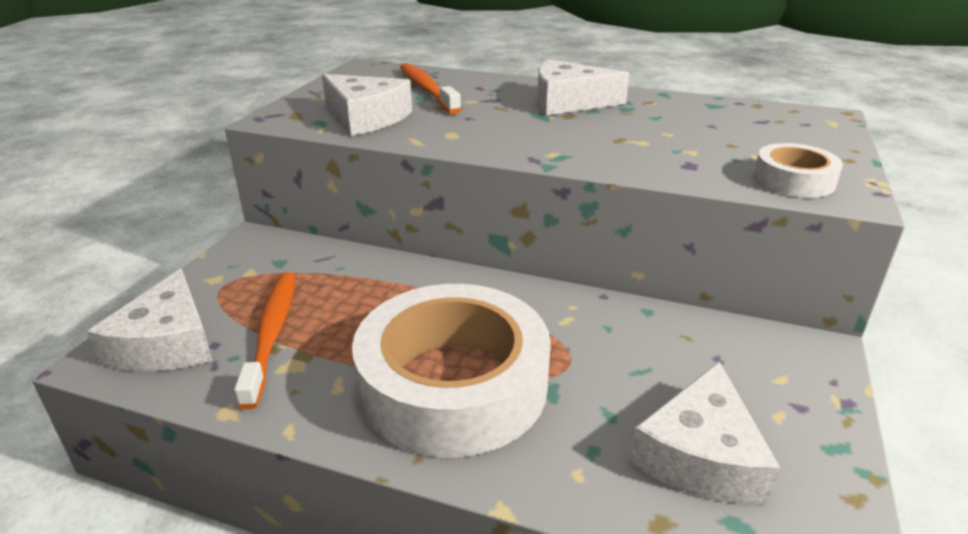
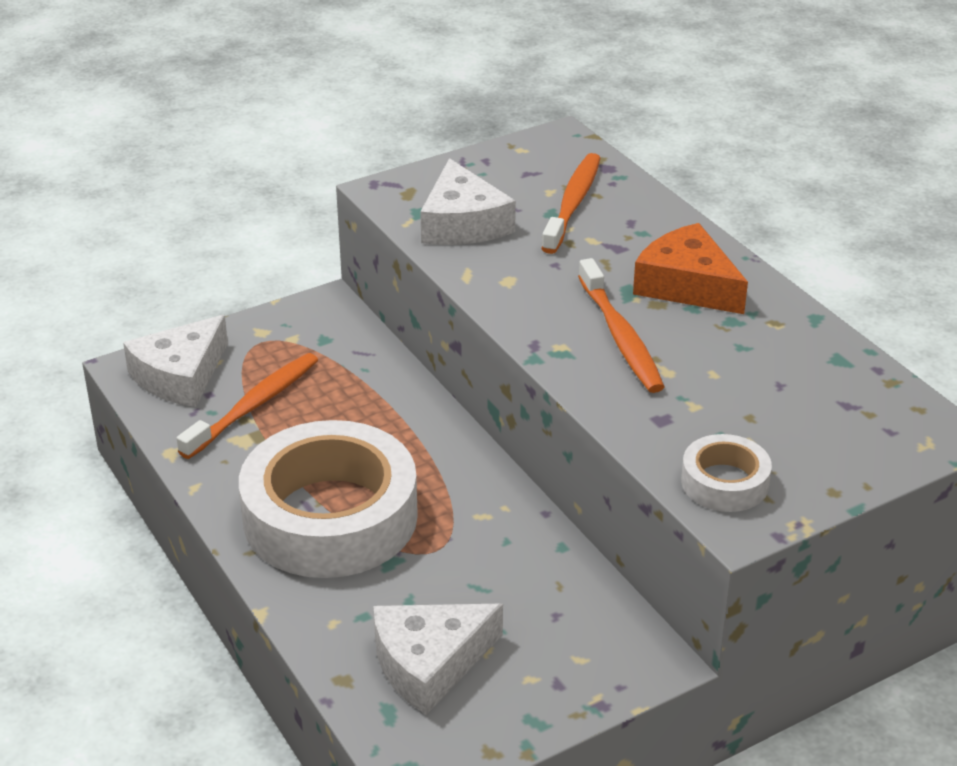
camera: 40 degrees right, 5 degrees up
white cheese [537,59,630,116] -> orange cheese [633,223,748,314]
none -> orange toothbrush [578,258,665,393]

